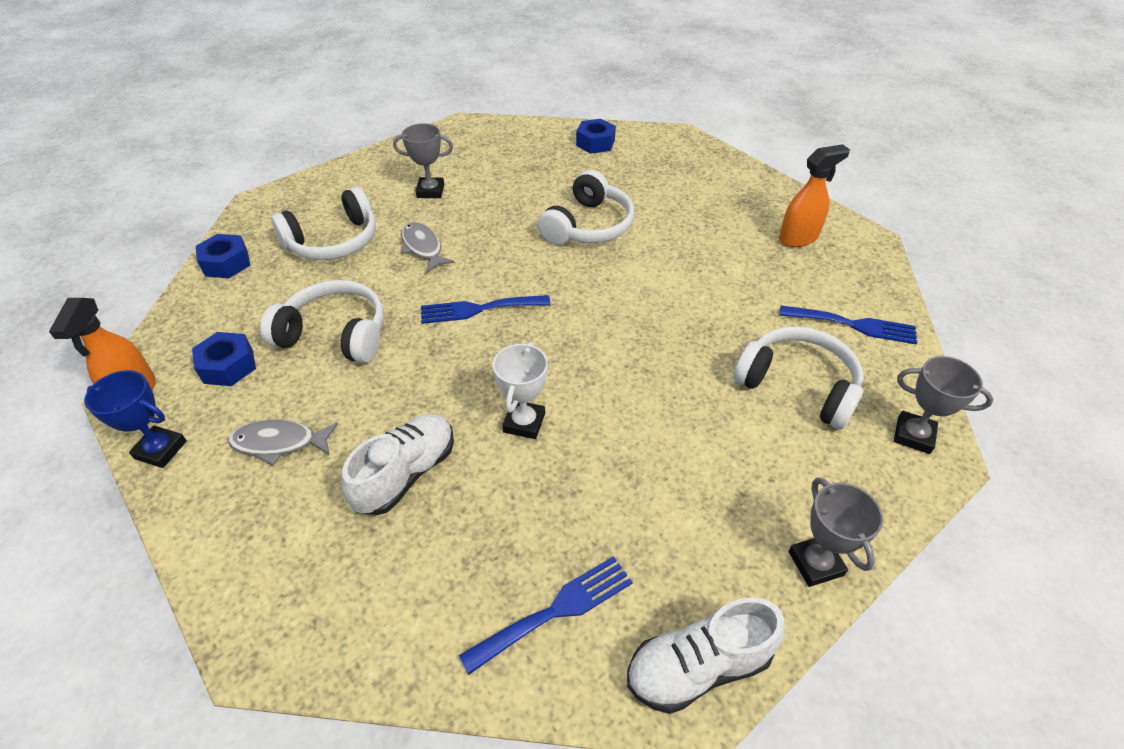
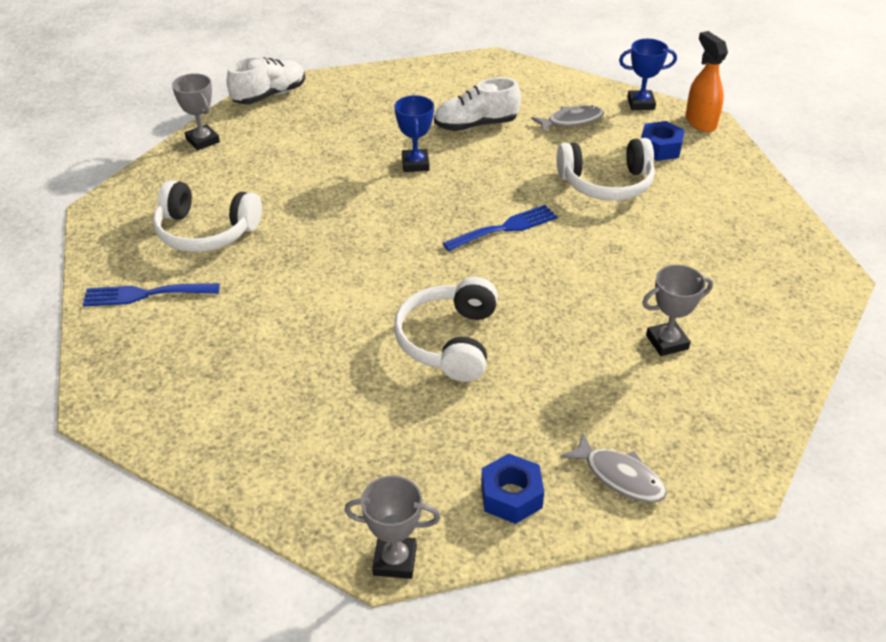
camera: 160 degrees right, 5 degrees down
blue nut [195,234,250,278] -> none
white headphones [271,187,376,260] -> none
white shoe [341,414,454,515] -> white shoe turned 60 degrees clockwise [434,77,521,131]
grey fish [401,222,455,273] -> grey fish moved to [561,433,667,503]
blue fork [459,556,633,675] -> none
white trophy [493,342,548,439] -> blue trophy [395,95,434,172]
orange spray bottle [779,144,850,247] -> none
grey trophy [894,356,993,454] -> grey trophy moved to [344,476,441,579]

